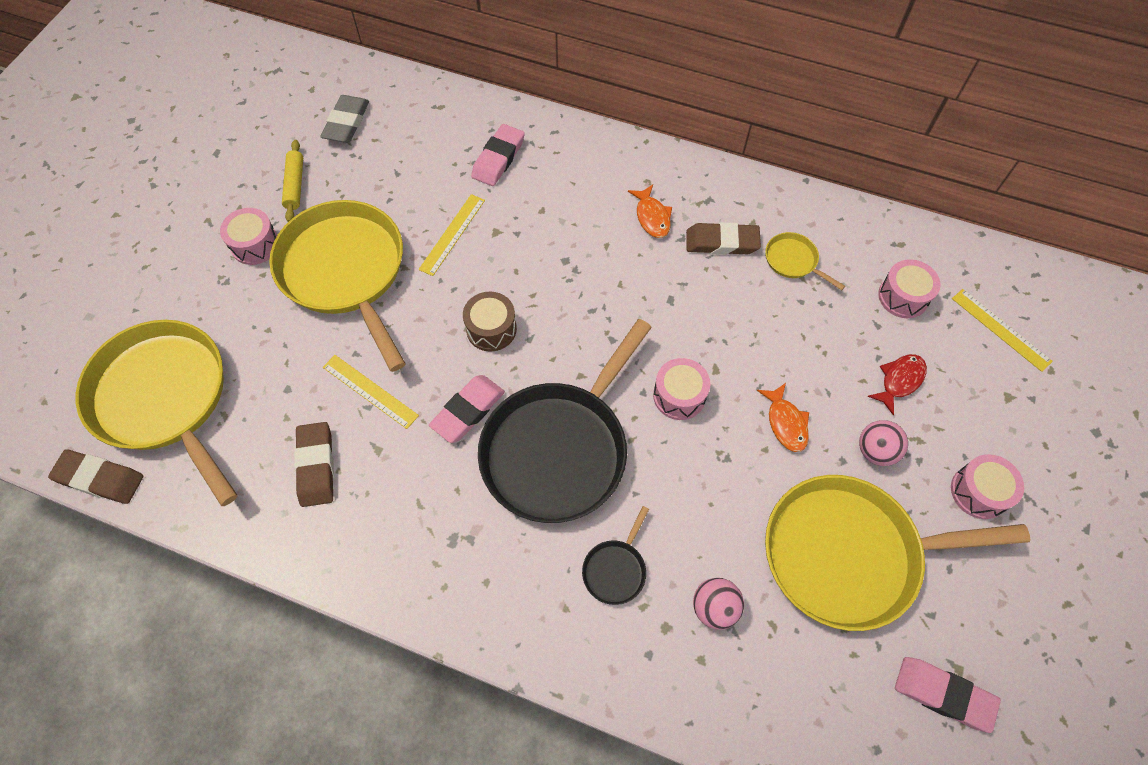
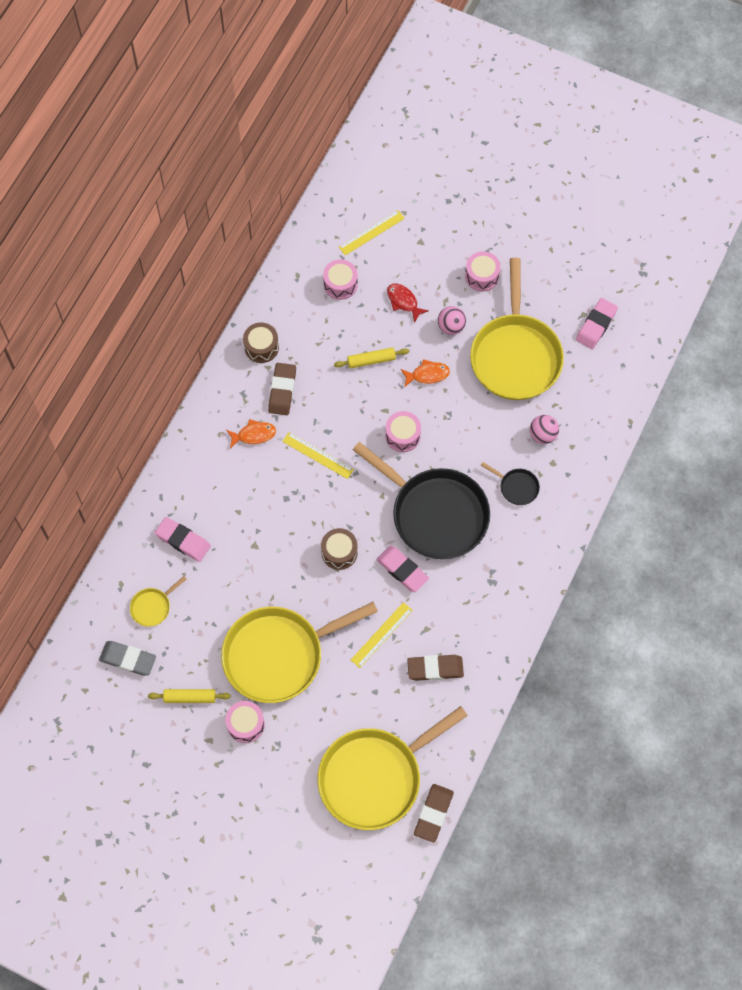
camera: 85 degrees left, 5 degrees up
yellow ruler [419,194,485,276] -> yellow ruler moved to [282,432,354,479]
yellow pan [765,232,845,290] -> yellow pan moved to [130,576,187,627]
none -> brown drum [243,323,279,363]
none -> yellow rolling pin [334,347,409,368]

